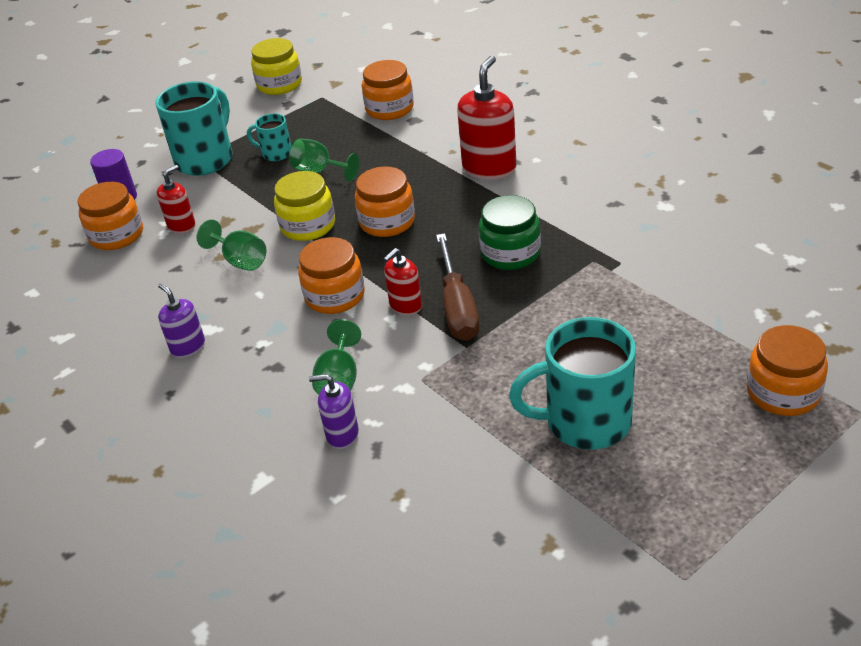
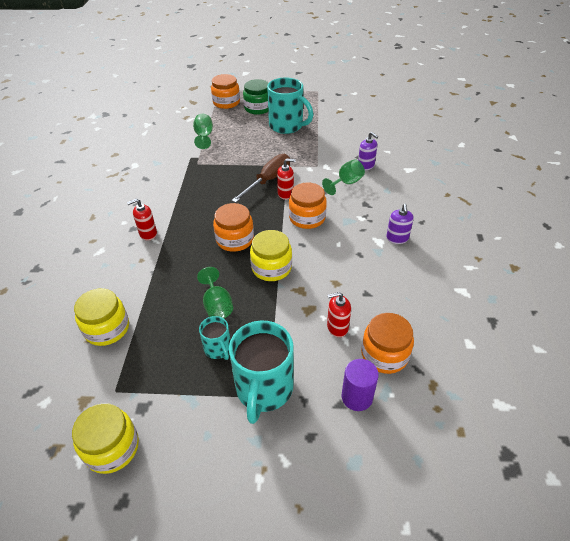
camera: 140 degrees left, 5 degrees up
turquoise mug [155,81,233,176] -> turquoise mug turned 60 degrees counterclockwise [229,321,293,424]
green goblet [196,219,267,271] -> green goblet moved to [193,114,213,149]
orange jar [362,60,414,120] -> yellow jar [74,288,129,346]
red soap dispenser [457,56,517,180] -> red soap dispenser [127,199,157,240], size x0.57
green jar [479,195,541,270] -> green jar moved to [243,79,268,115]

